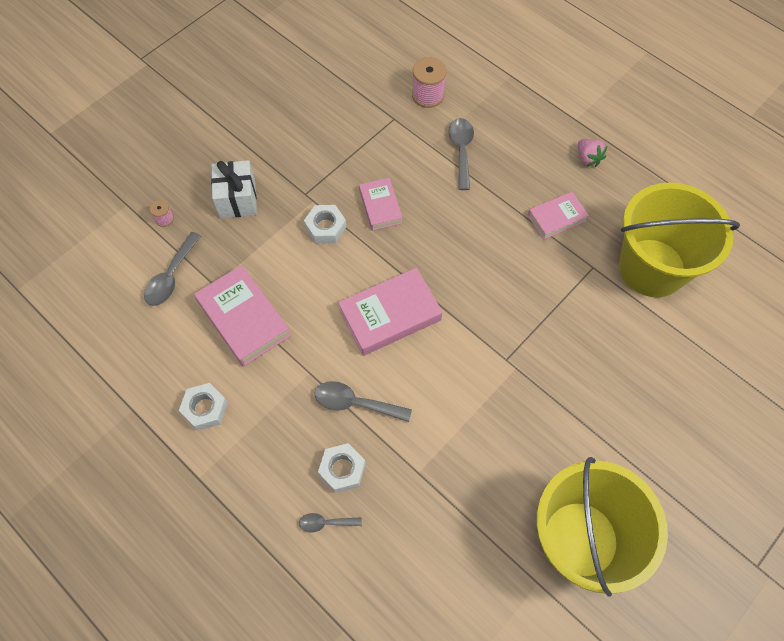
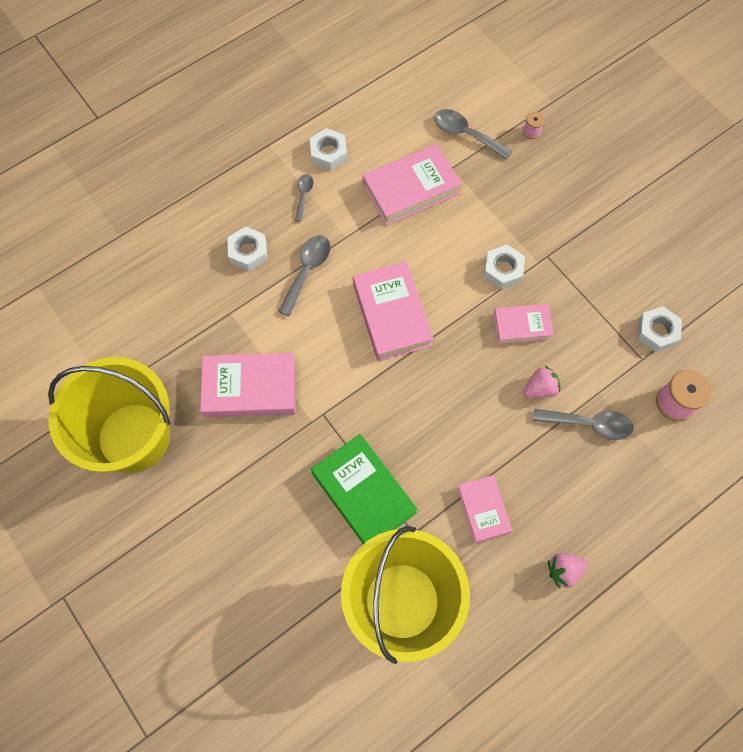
camera: 100 degrees right, 5 degrees up
white gift [211,160,257,219] -> none
grey spoon [299,513,362,533] -> grey spoon moved to [295,174,313,222]
none -> pink book [200,353,296,417]
none -> green book [311,434,418,544]
none -> pink strawberry [524,366,560,398]
none -> white nut [637,306,682,352]

